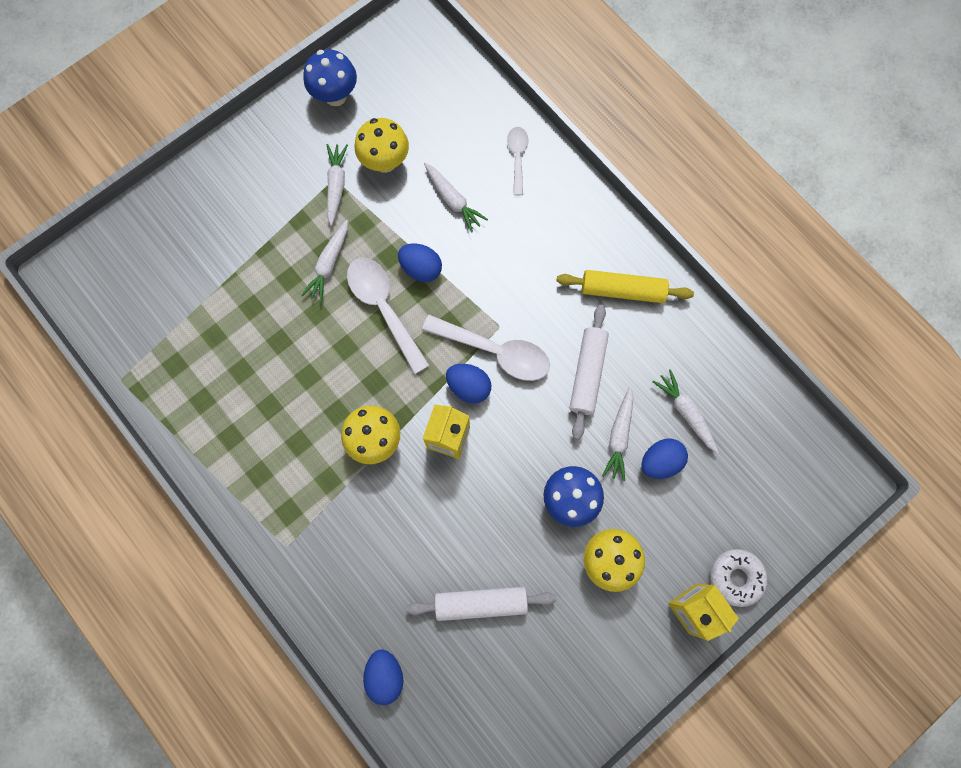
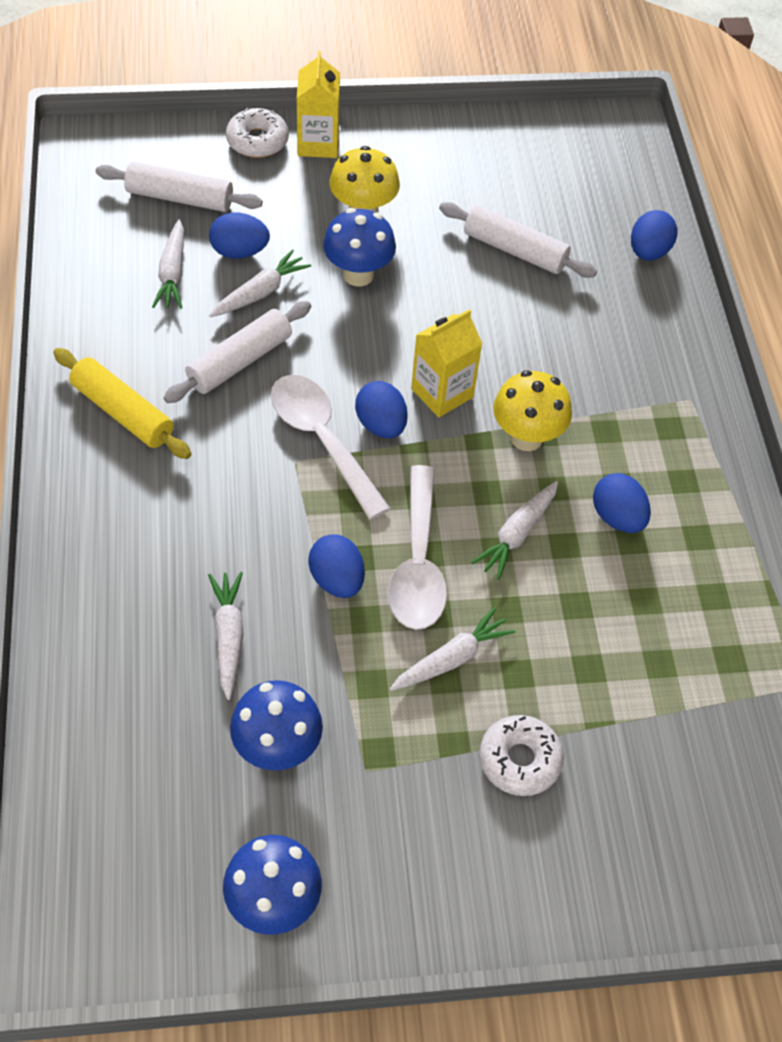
camera: 150 degrees left, 20 degrees down
white carrot [327,144,348,226] -> white carrot moved to [471,481,558,580]
yellow mushroom [355,118,409,173] -> blue mushroom [230,680,323,770]
white spoon [507,127,529,195] -> none
none -> white rolling pin [96,162,263,212]
none -> white donut [479,715,564,796]
none -> blue egg [593,473,651,533]

